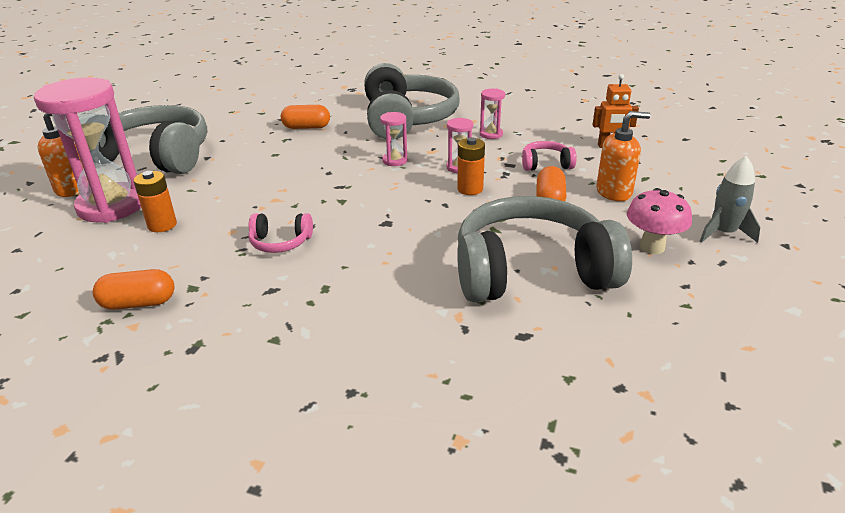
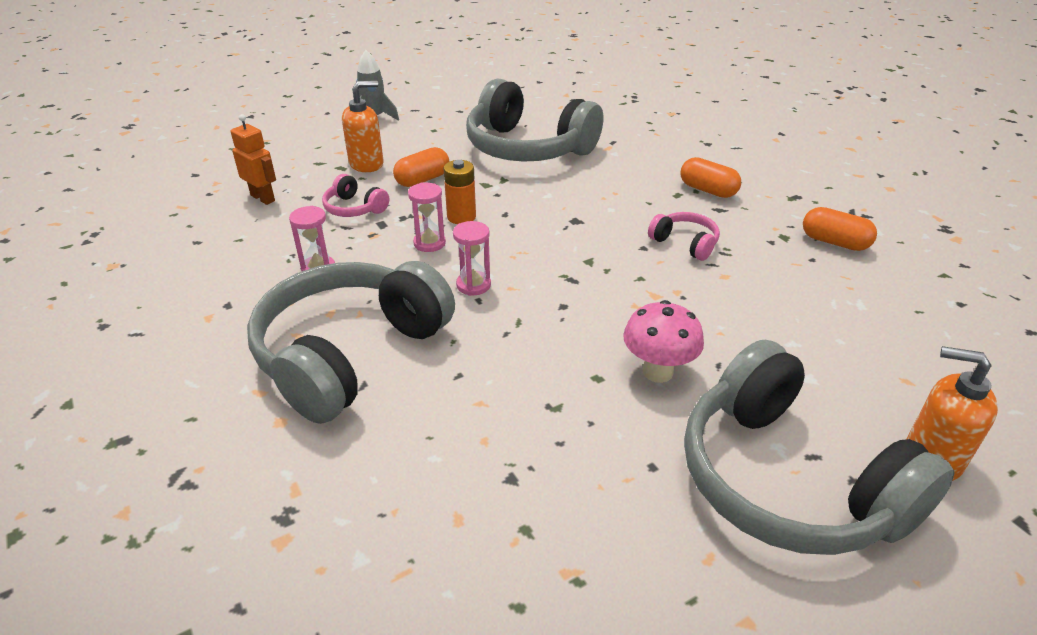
camera: 140 degrees left, 5 degrees up
pink hourglass [34,77,141,223] -> none
orange battery [134,171,177,232] -> none
orange capsule [281,105,330,129] -> orange capsule moved to [680,157,741,198]
orange soap dispenser [596,111,651,201] -> orange soap dispenser turned 120 degrees clockwise [342,81,384,172]
pink mushroom [627,188,692,254] -> pink mushroom moved to [623,300,704,383]

